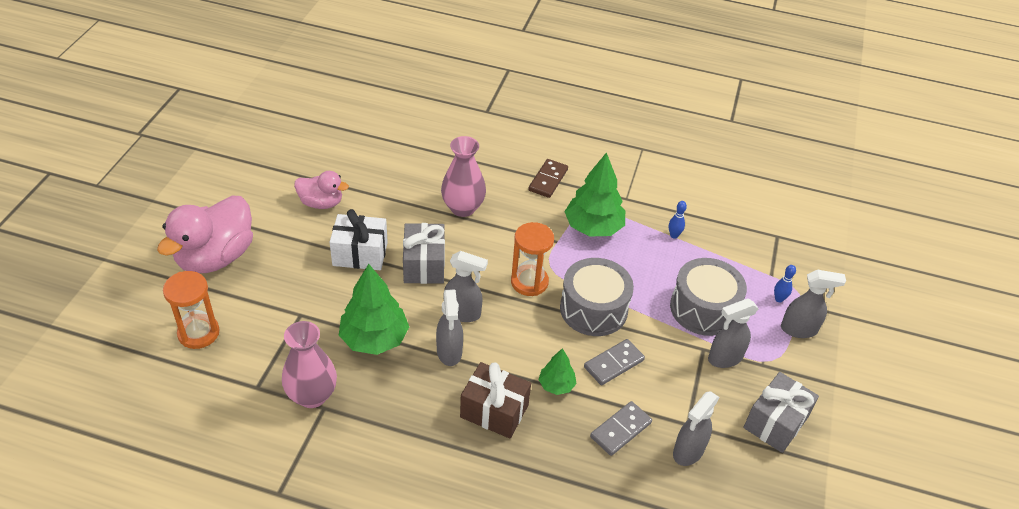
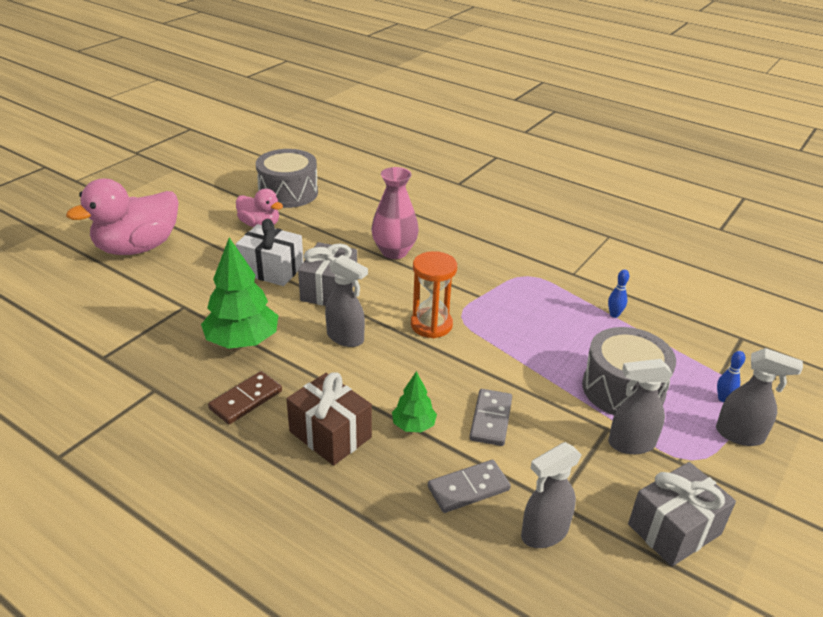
camera: 20 degrees right, 10 degrees down
orange hourglass [163,271,220,349] -> none
pink vase [282,321,337,408] -> none
grey spray bottle [436,289,463,366] -> none
brown domino [528,159,568,198] -> brown domino moved to [208,371,282,425]
grey drum [560,258,634,336] -> grey drum moved to [256,149,318,208]
green tree [564,152,625,237] -> none
grey domino [584,339,645,385] -> grey domino turned 60 degrees counterclockwise [470,389,512,446]

